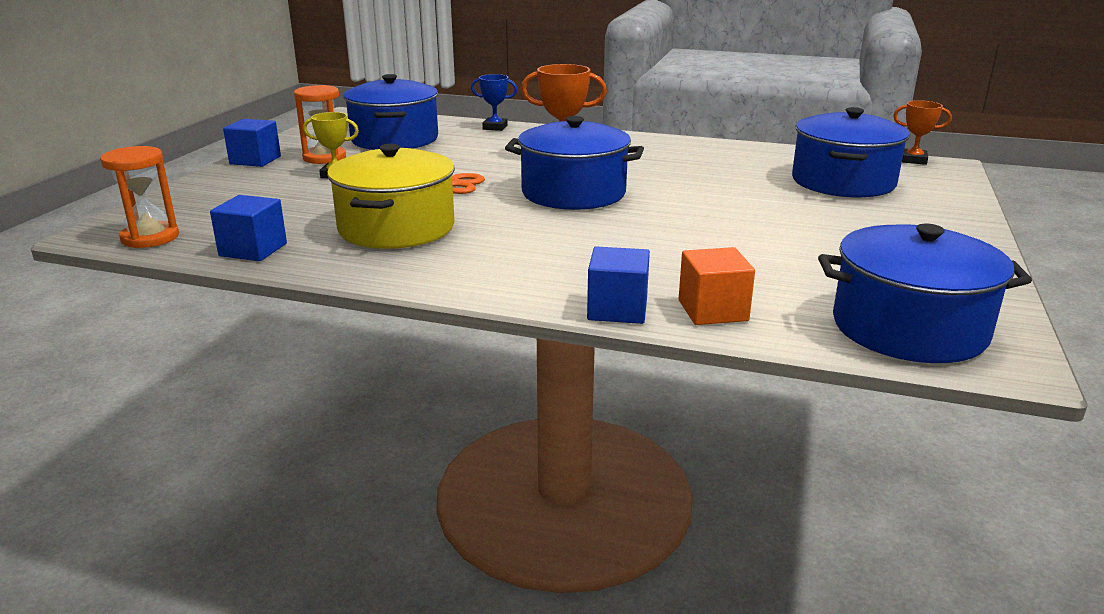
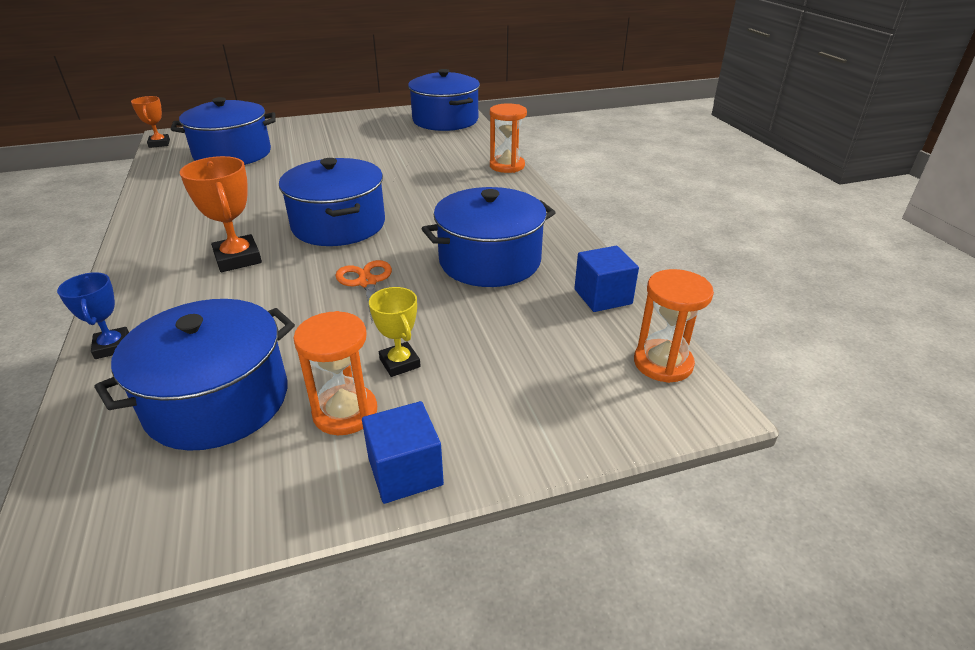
camera: 125 degrees left, 10 degrees up
yellow pot [327,144,455,249] -> blue pot [422,187,556,287]
blue cube [587,246,650,324] -> orange hourglass [490,103,527,173]
orange cube [679,247,755,325] -> none

